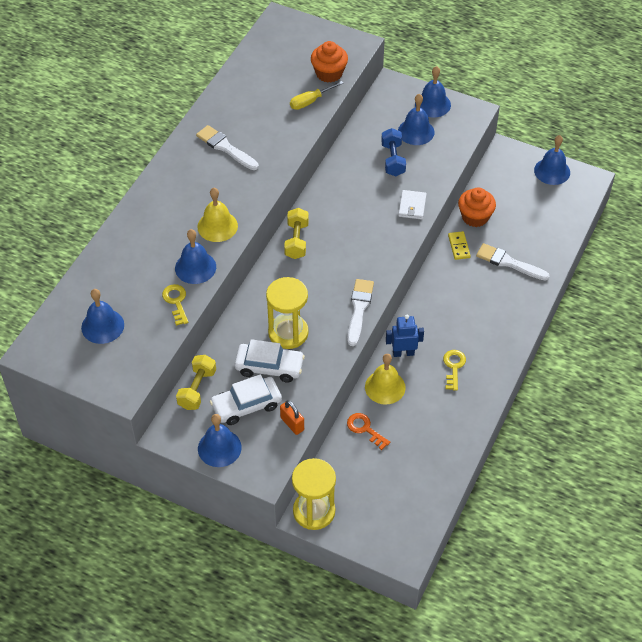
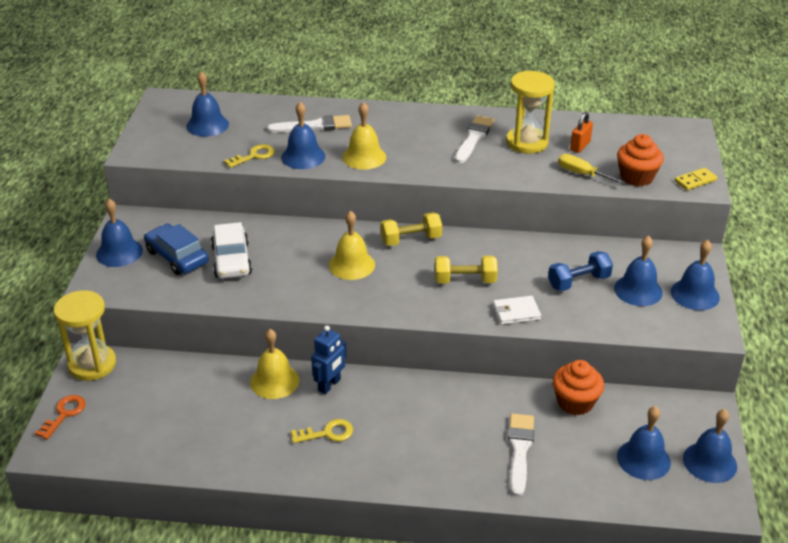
camera: 70 degrees right, 15 degrees down
yellow dumbbell [176,355,216,410] -> yellow dumbbell moved to [435,256,498,284]
white car [210,374,282,425] -> blue car [144,223,209,275]
yellow hourglass [266,277,308,349] -> yellow hourglass moved to [506,71,555,154]
orange padlock [280,400,304,435] -> orange padlock moved to [570,112,593,153]
white brush [347,279,374,346] -> white brush moved to [267,115,352,133]
orange key [347,413,390,450] -> orange key moved to [35,395,86,440]
blue robot [386,315,424,357] -> blue robot turned 60 degrees clockwise [311,326,346,394]
yellow domino [448,231,471,260] -> yellow domino moved to [675,168,717,190]
none -> yellow bell [329,211,375,280]
none -> blue bell [617,406,671,480]

